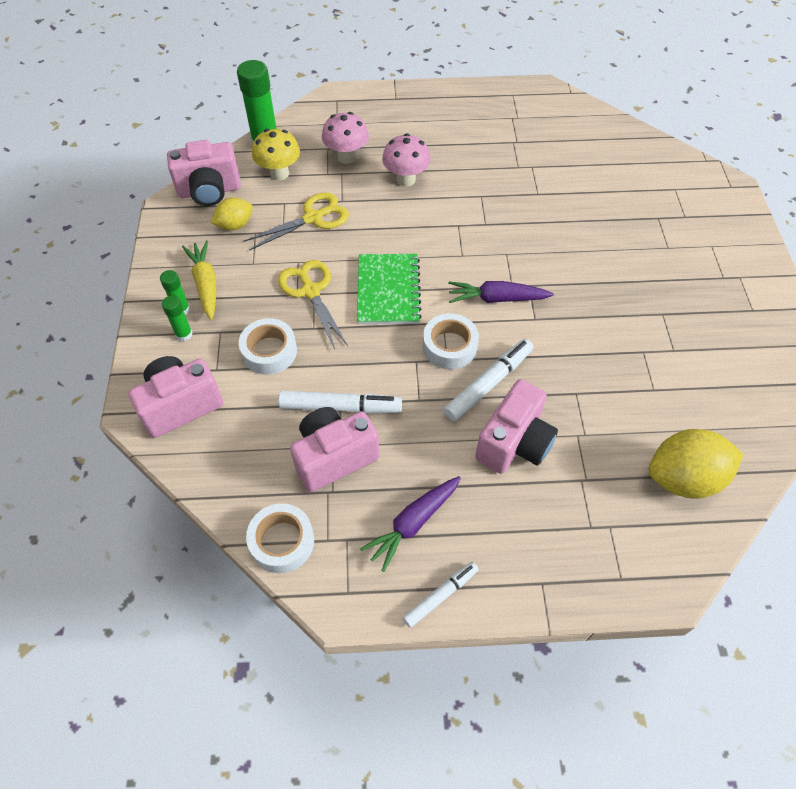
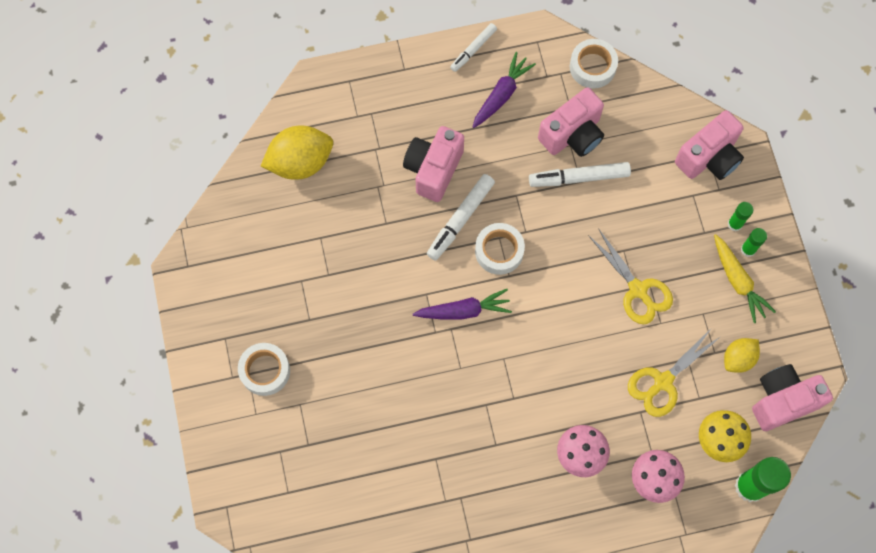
camera: 170 degrees right, 15 degrees up
white tape [239,318,297,375] -> white tape moved to [238,343,290,396]
green notebook [357,254,422,324] -> none

